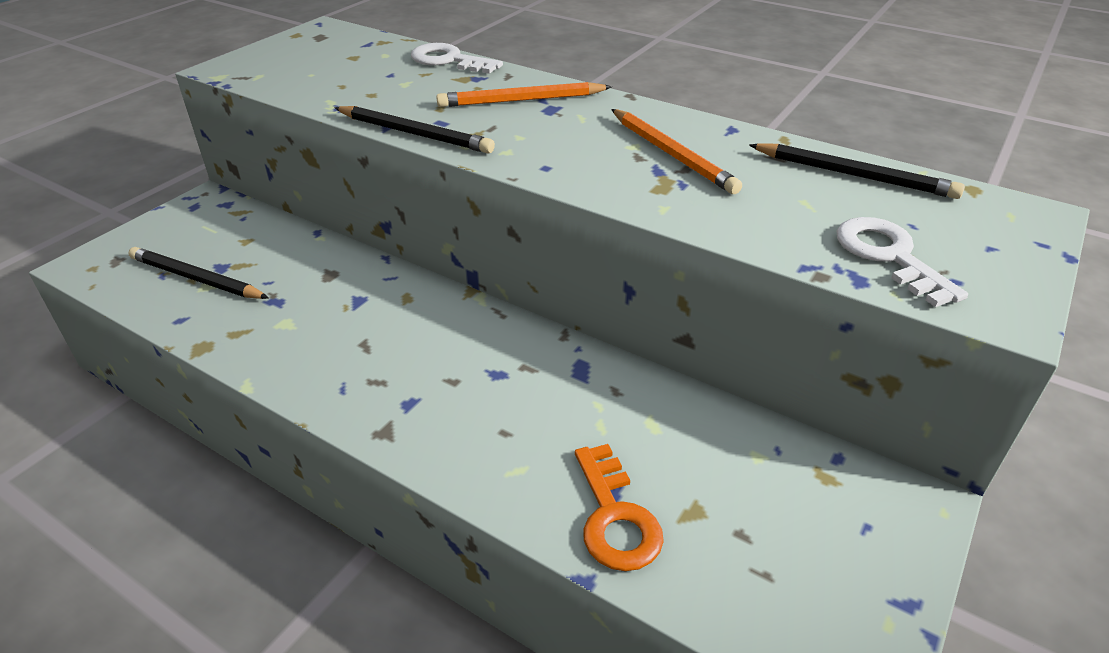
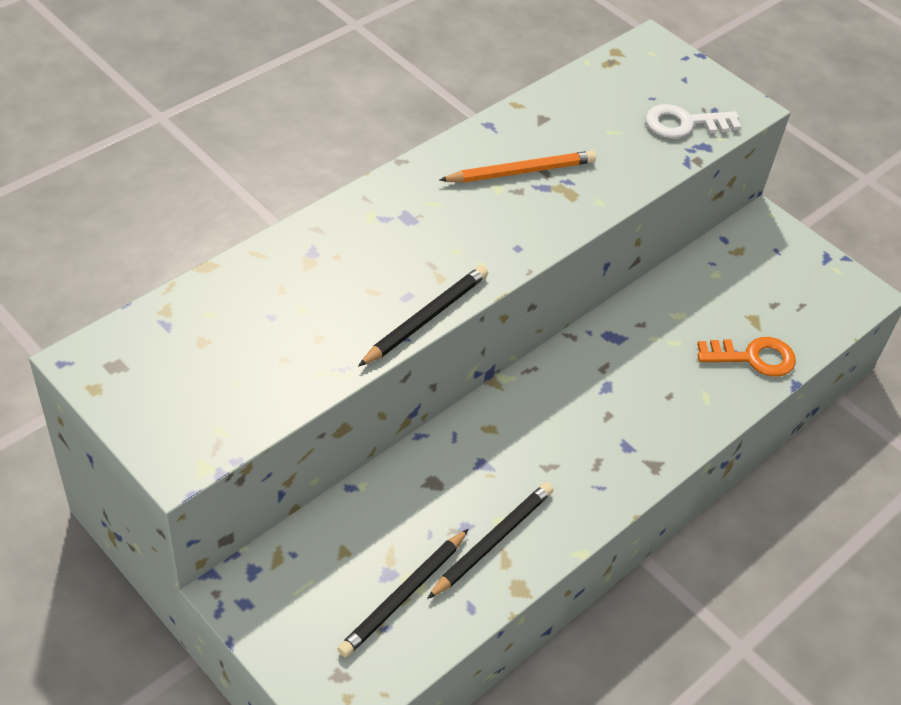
camera: 80 degrees left, 10 degrees up
white key [411,43,503,74] -> none
orange pencil [436,82,612,107] -> none
black pencil [749,144,965,199] -> black pencil moved to [427,482,553,599]

